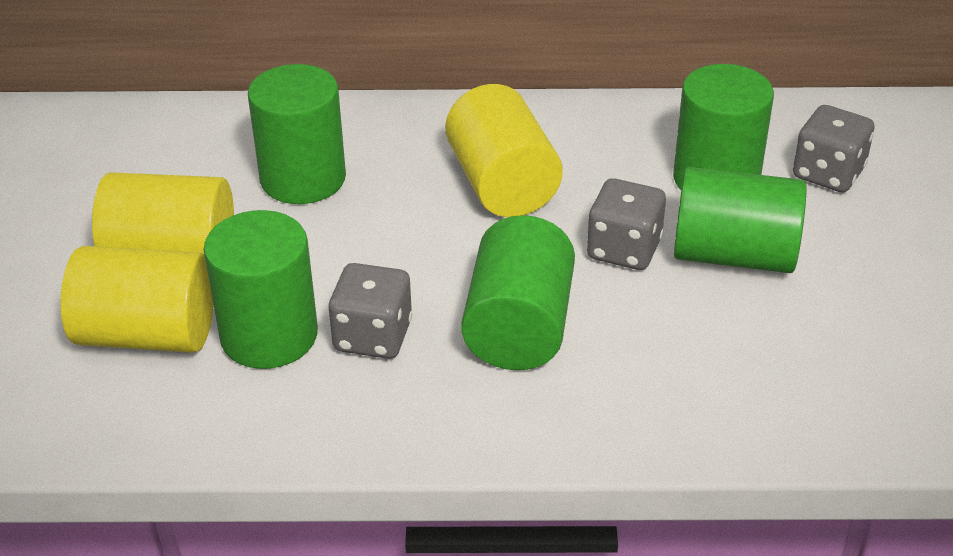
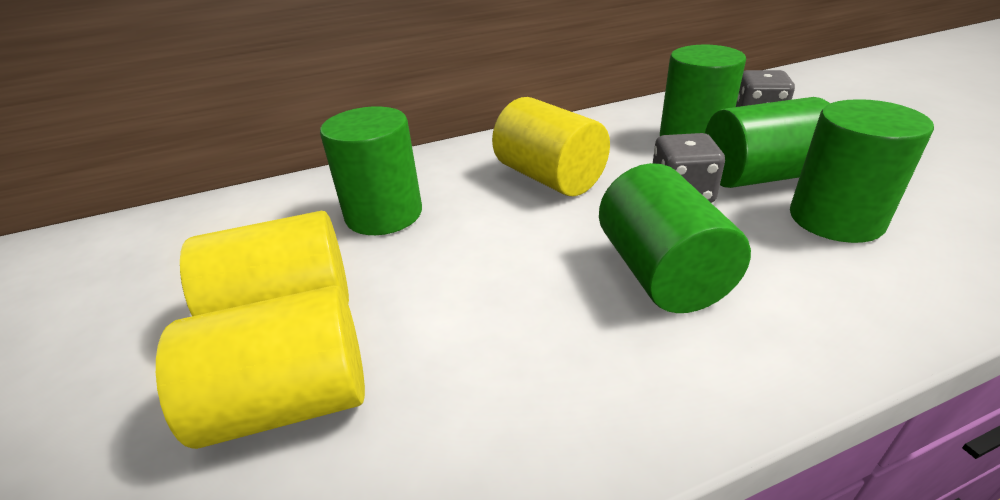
camera: 20 degrees left, 5 degrees down
green cylinder [203,210,318,369] -> green cylinder moved to [790,99,934,243]
grey dice [329,263,412,359] -> none

